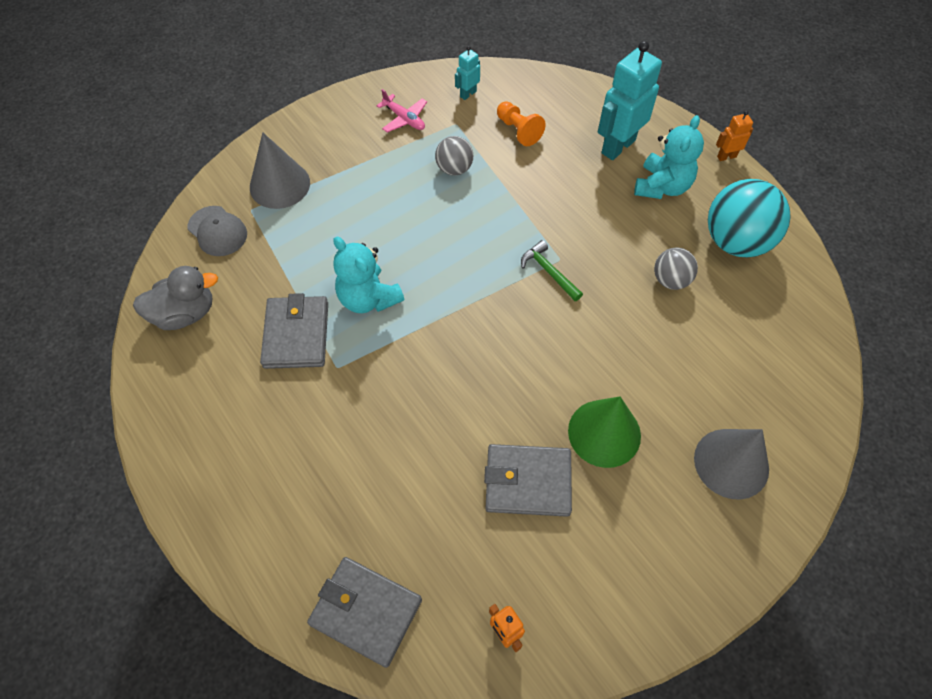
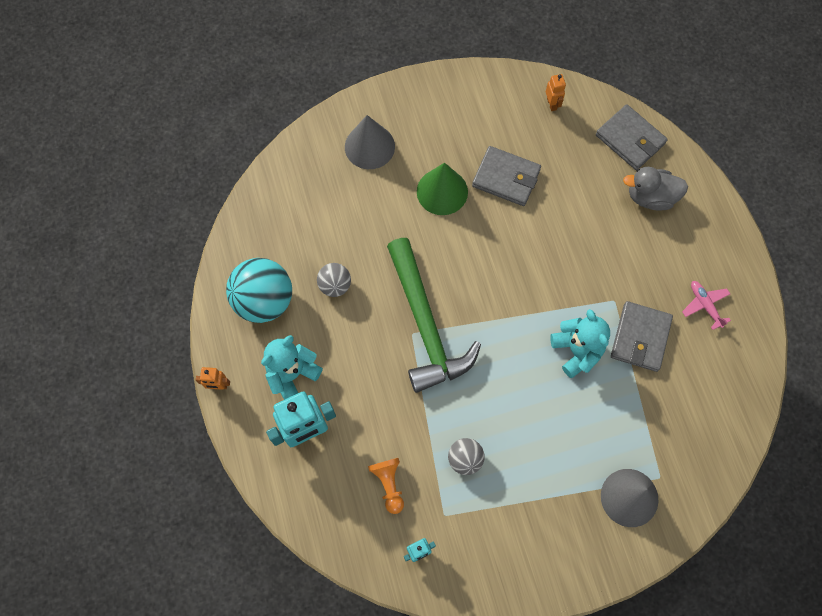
camera: 160 degrees left, 10 degrees up
grey duck [133,266,218,330] -> grey duck moved to [623,167,688,210]
grey cap [187,206,247,256] -> none
pink plane [377,89,427,133] -> pink plane moved to [682,281,731,330]
green hammer [521,240,583,301] -> green hammer [387,238,481,393], size x2.49

